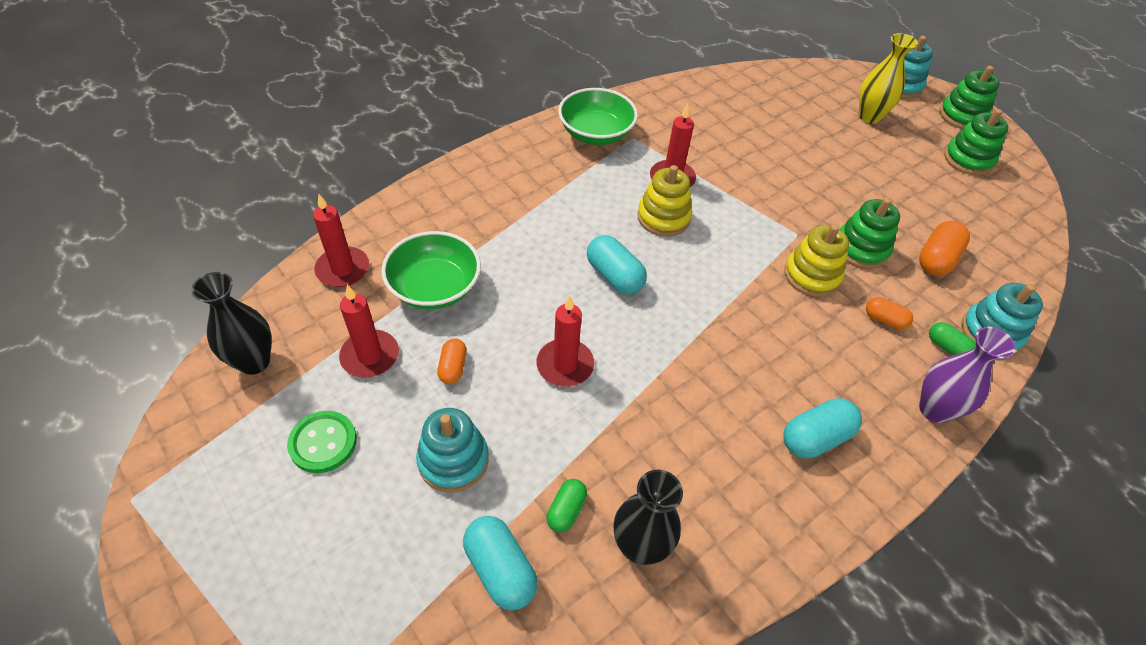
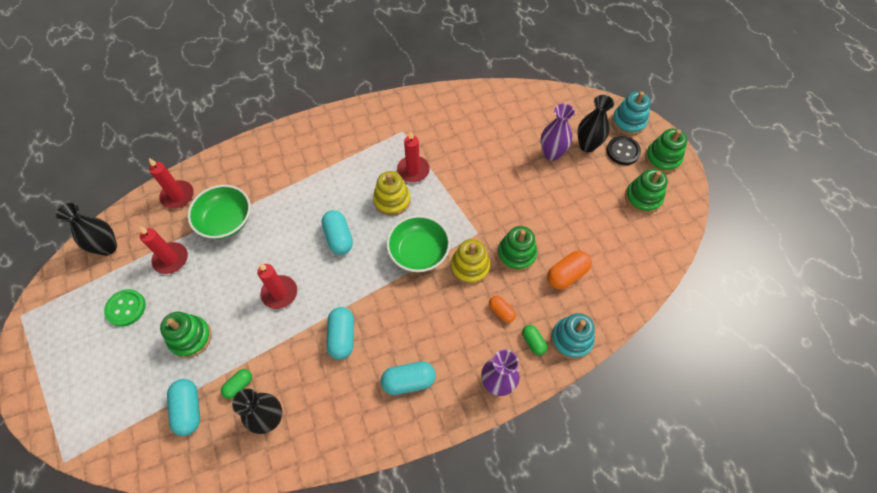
camera: 20 degrees right, 10 degrees up
turquoise stacking toy [416,408,489,493] -> green stacking toy [160,312,212,358]
orange capsule [437,338,467,384] -> none
green bowl [558,88,638,145] -> green bowl moved to [386,215,451,272]
yellow vase [859,33,918,124] -> black vase [577,95,614,152]
none -> turquoise capsule [326,307,354,360]
none -> purple vase [541,103,575,161]
none -> black button [607,136,641,165]

